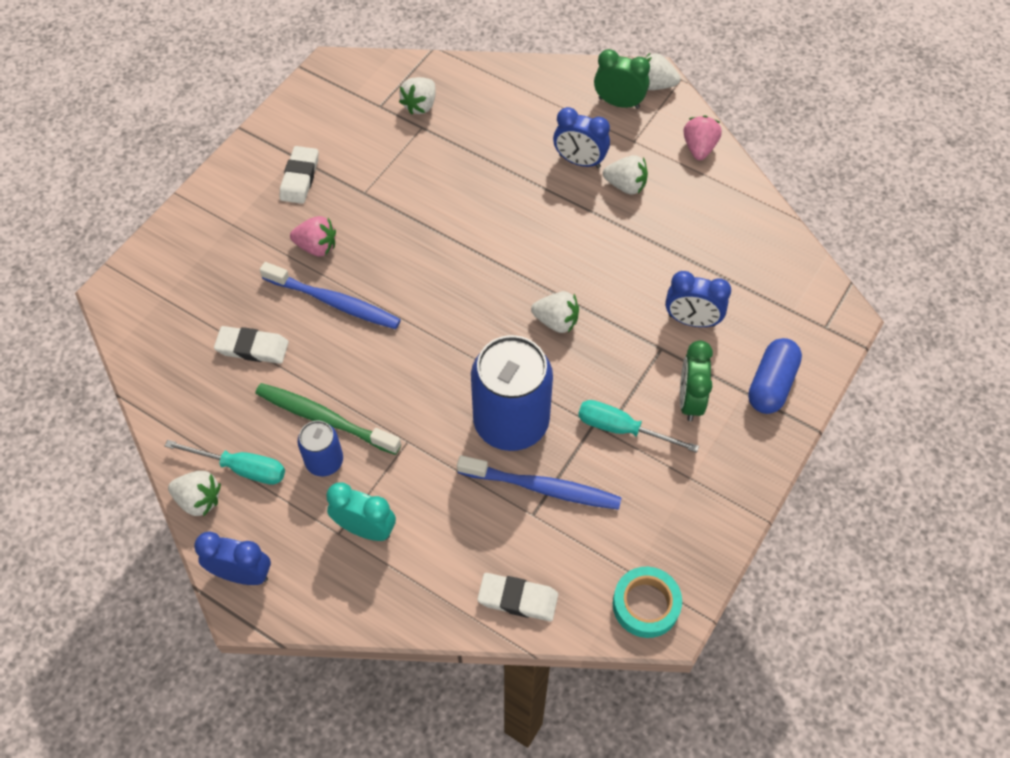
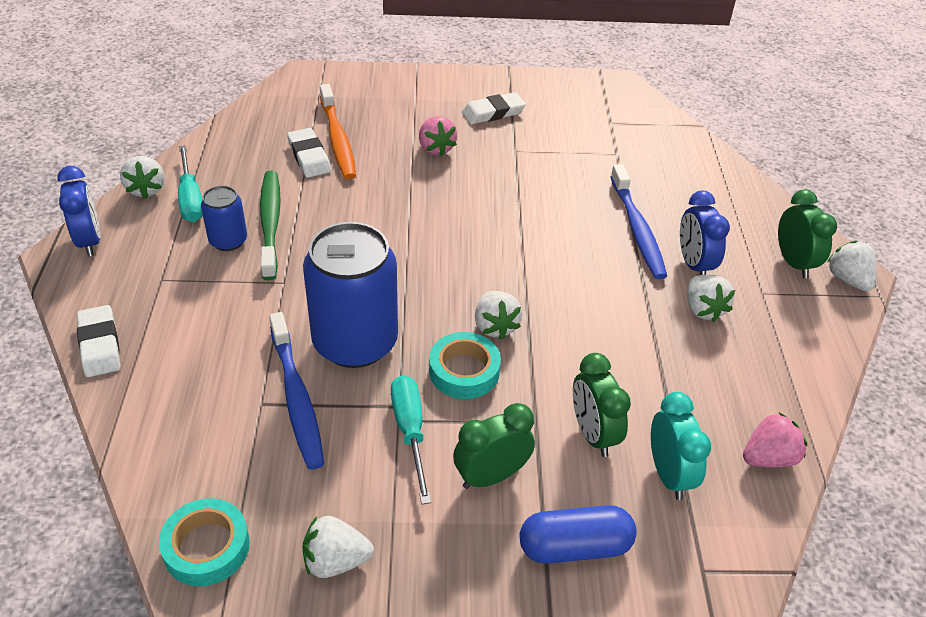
camera: 55 degrees right, 15 degrees down
blue toothbrush [260,262,401,329] -> blue toothbrush moved to [611,164,667,279]
turquoise clock [327,482,396,541] -> turquoise clock moved to [651,392,711,500]
white strawberry [399,77,436,115] -> white strawberry moved to [302,516,374,578]
white eraser [477,573,558,621] -> white eraser moved to [77,305,120,377]
blue clock [665,271,731,327] -> green clock [573,353,631,457]
pink strawberry [684,115,722,160] -> pink strawberry moved to [743,412,807,467]
none -> orange toothbrush [320,84,356,179]
none -> turquoise tape [429,332,501,399]

